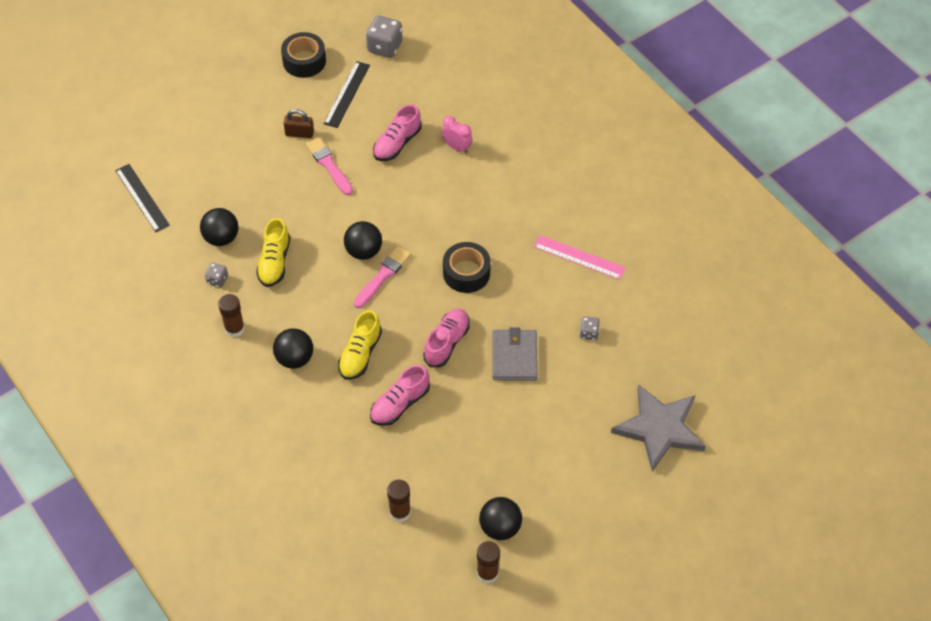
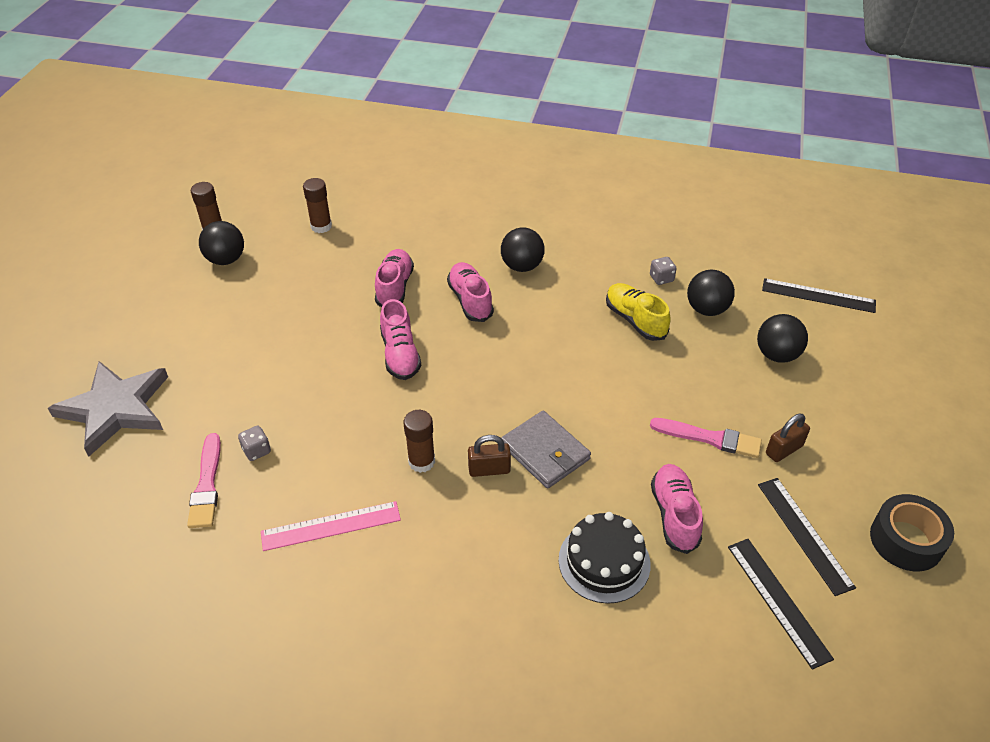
camera: 140 degrees right, 10 degrees down
brown glue stick [218,294,245,337] -> brown glue stick moved to [404,410,435,473]
yellow shoe [338,310,382,380] -> pink shoe [447,262,494,322]
black ball [344,221,382,260] -> black ball moved to [757,314,808,363]
pink brush [354,246,411,308] -> pink brush moved to [187,433,221,528]
grey dice [366,15,403,58] -> none
pink clock [442,116,473,153] -> black cake [559,512,651,604]
black tape [443,242,491,293] -> none
grey wallet [492,327,538,381] -> grey wallet moved to [501,411,591,489]
none -> brown padlock [468,435,511,477]
none -> black ruler [728,539,834,670]

